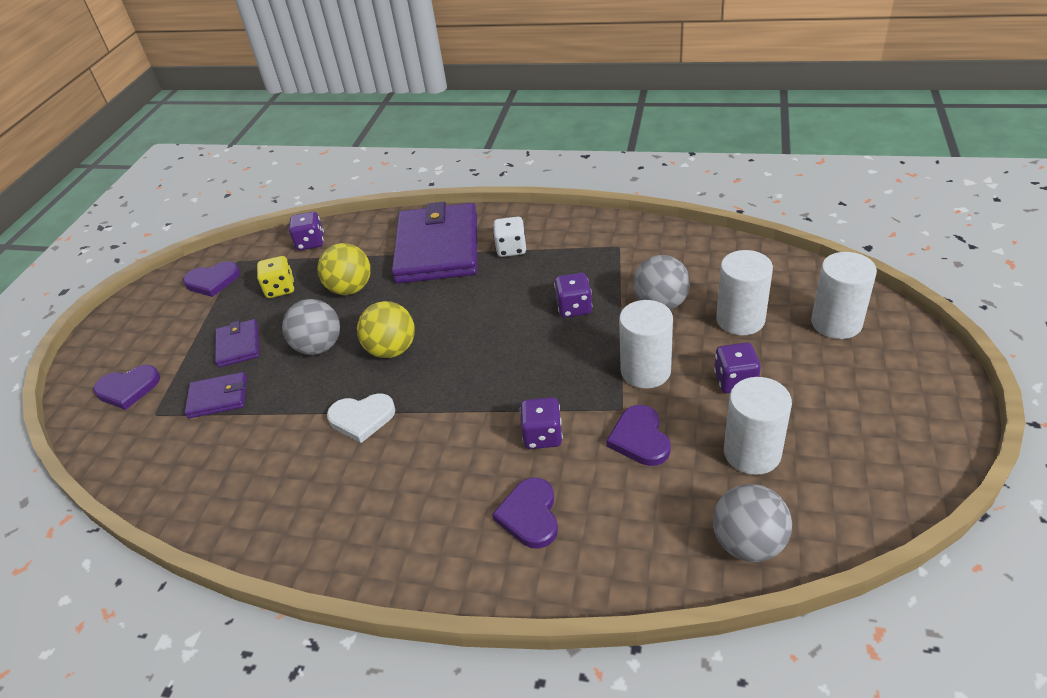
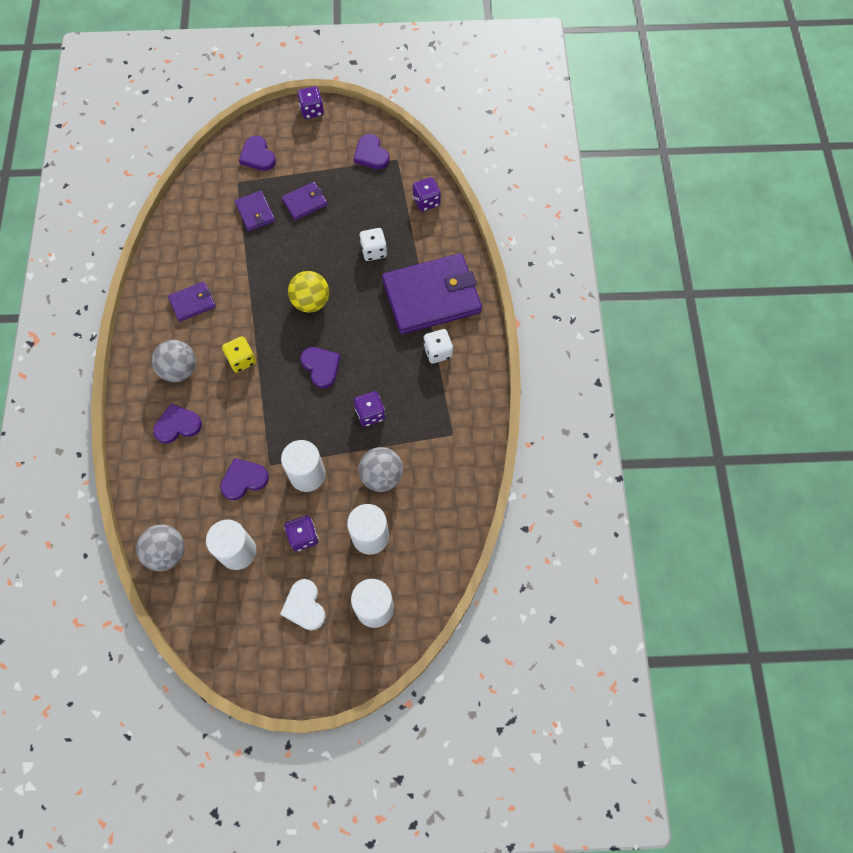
camera: 70 degrees right, 25 degrees up
yellow dice [257,256,295,298] -> yellow dice moved to [222,336,256,373]
grey ball [282,299,340,355] -> grey ball moved to [152,340,196,382]
yellow ball [317,243,371,295] -> white dice [359,228,387,261]
white heart [327,394,395,443] -> white heart moved to [280,579,326,630]
purple dice [520,397,563,449] -> purple dice moved to [297,86,324,119]
none -> purple wallet [168,281,216,322]
none -> purple heart [300,347,341,388]

